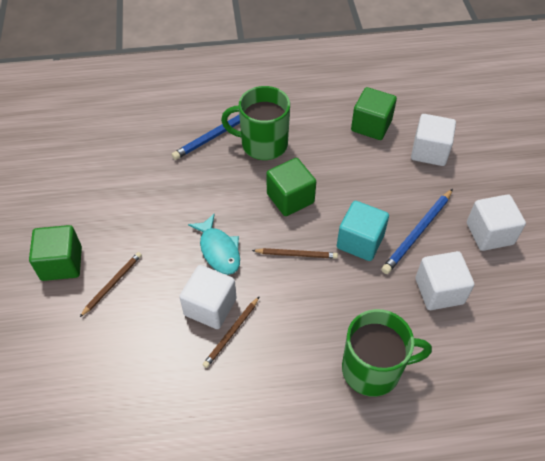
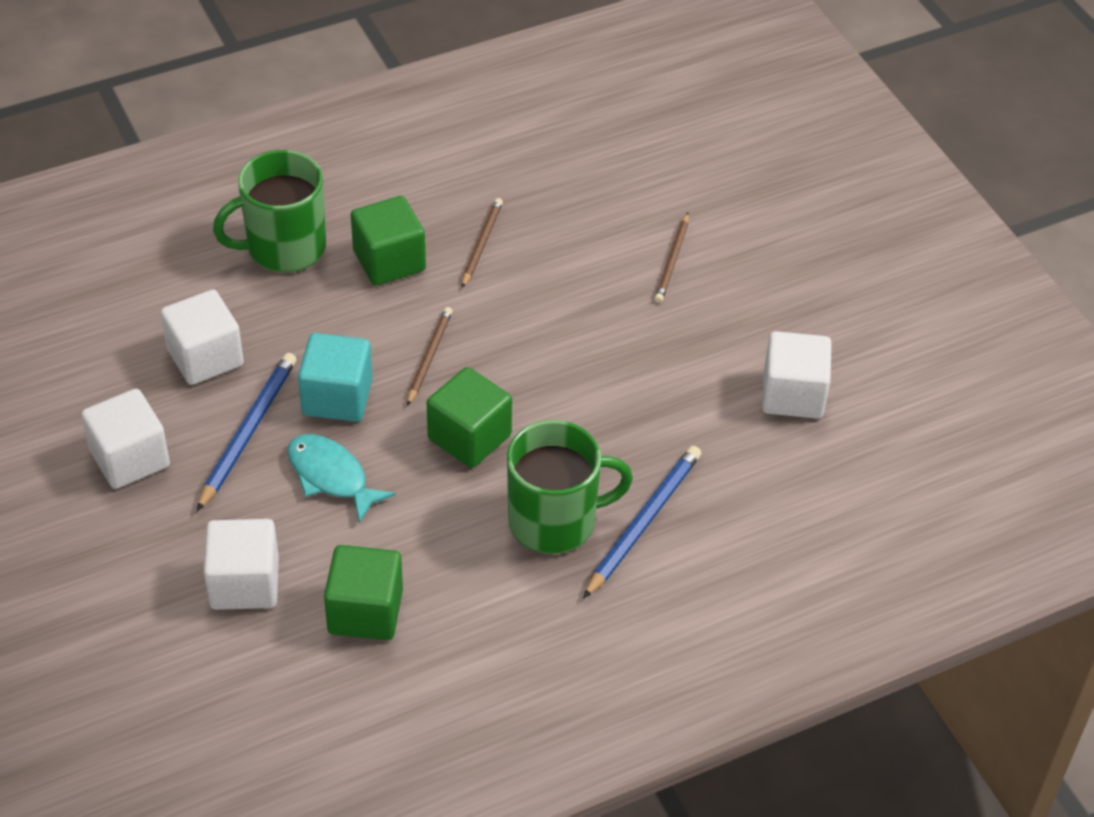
camera: 160 degrees right, 5 degrees down
green cube [29,225,82,281] -> green cube moved to [351,196,426,286]
white cube [179,265,237,329] -> white cube moved to [762,331,832,419]
turquoise fish [188,213,240,275] -> turquoise fish moved to [287,434,396,523]
brown pencil [252,248,338,259] -> brown pencil turned 120 degrees clockwise [407,307,453,406]

